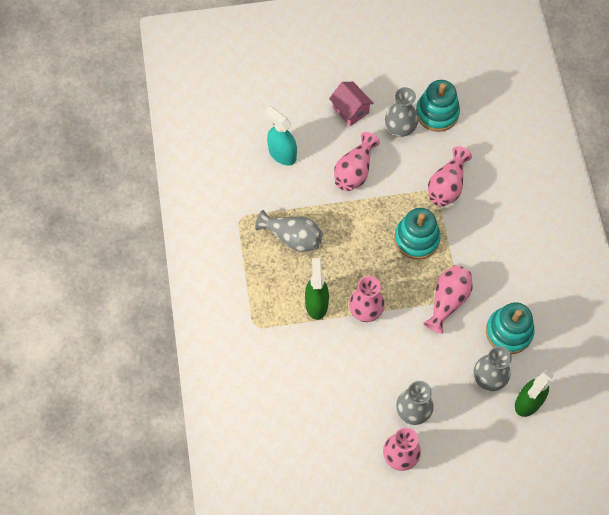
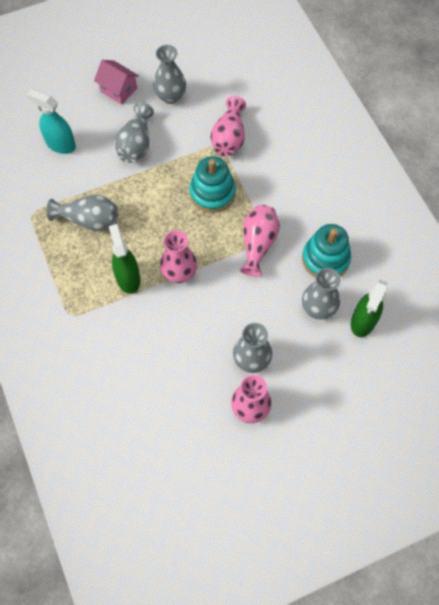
camera: 15 degrees left, 0 degrees up
pink vase [334,132,380,191] -> grey vase [114,102,154,163]
turquoise stacking toy [416,80,460,132] -> none

